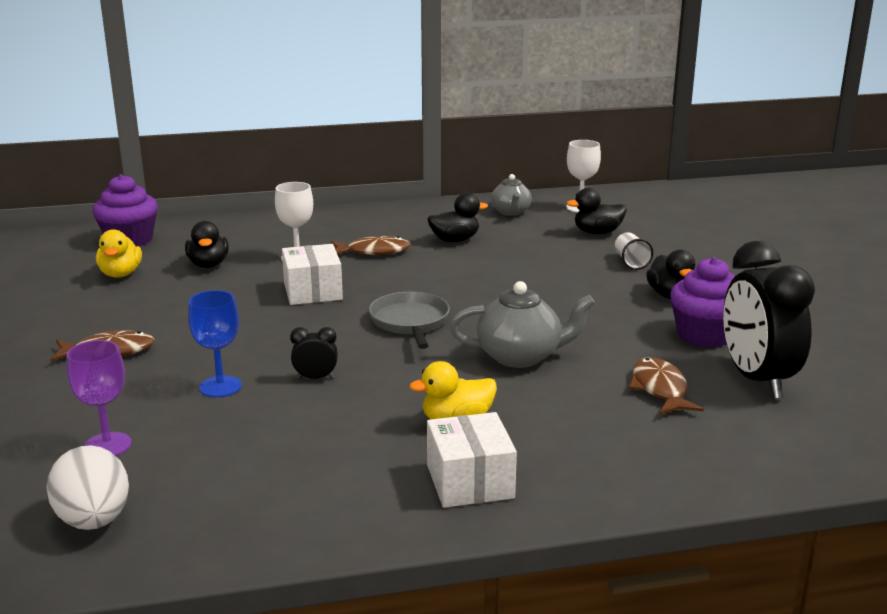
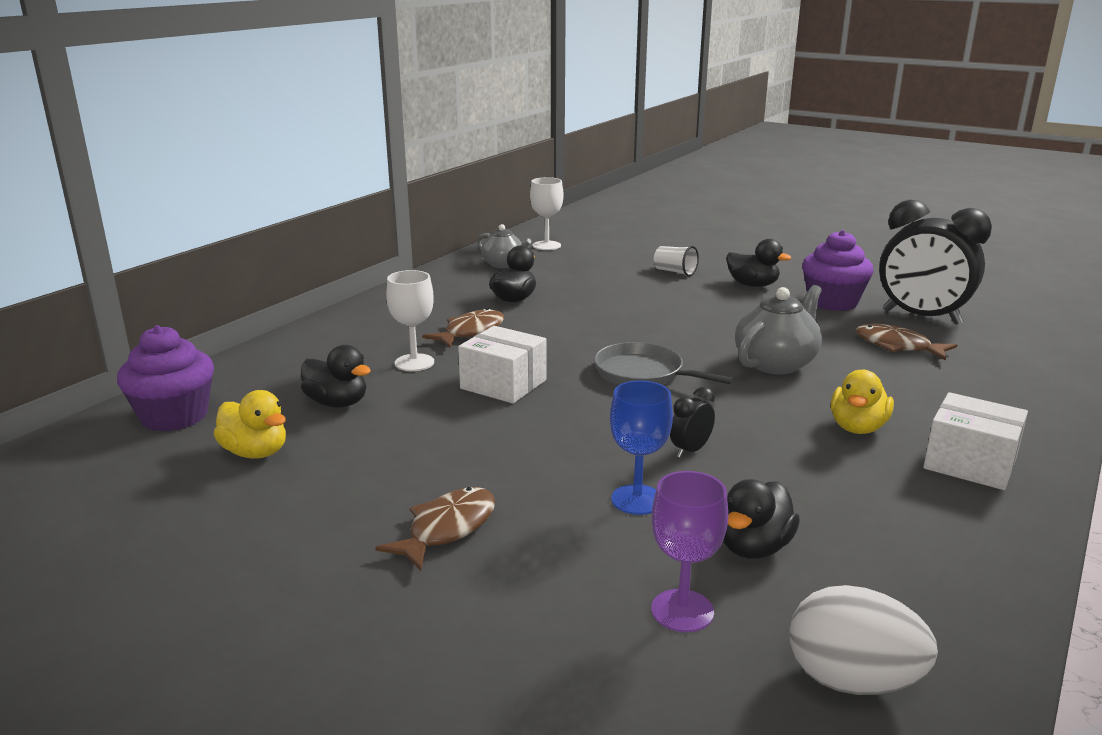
camera: 45 degrees left, 0 degrees up
black duck [567,188,627,234] -> black duck moved to [723,479,800,559]

